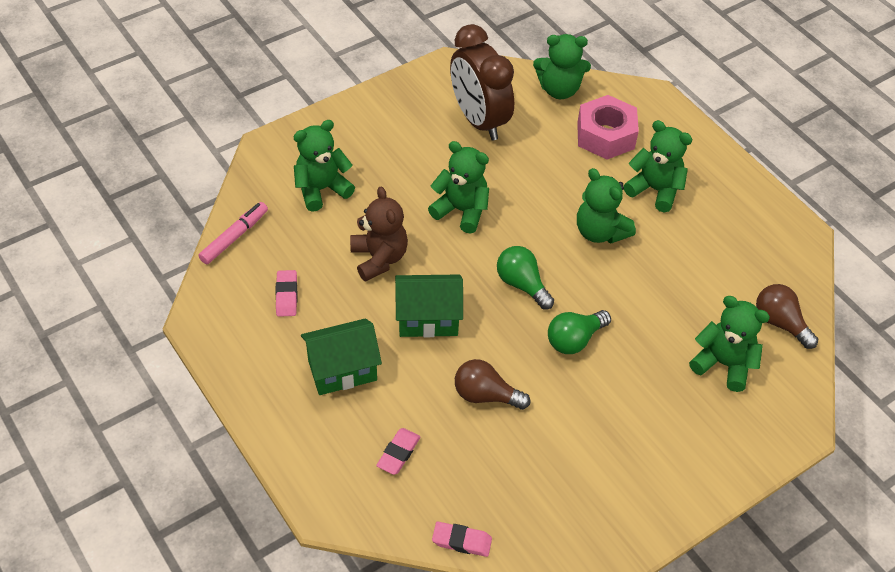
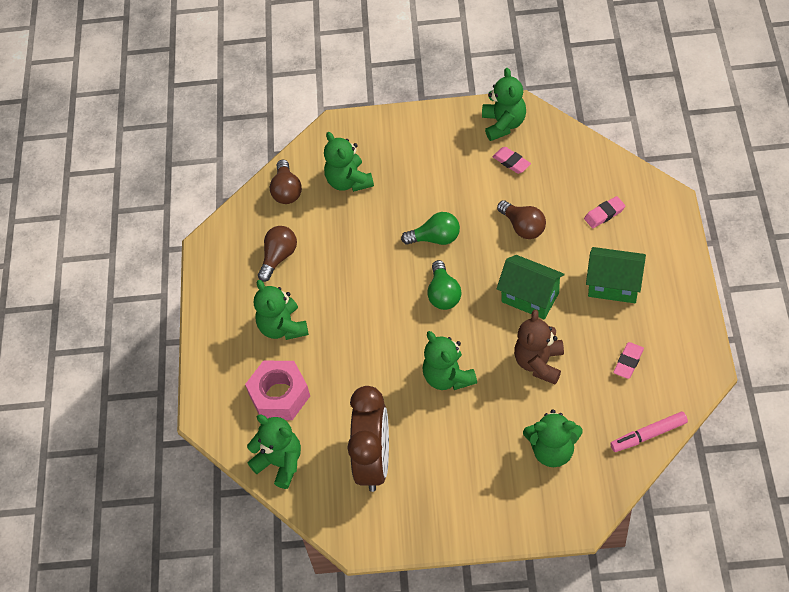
camera: 140 degrees left, 5 degrees up
pink eraser [432,522,492,557] -> pink eraser moved to [492,147,531,174]
green teddy bear [577,168,636,243] -> green teddy bear moved to [482,68,526,141]
none -> brown light bulb [258,226,297,282]

